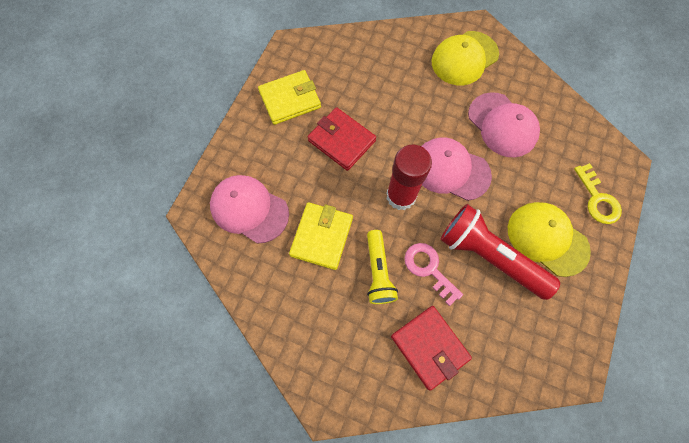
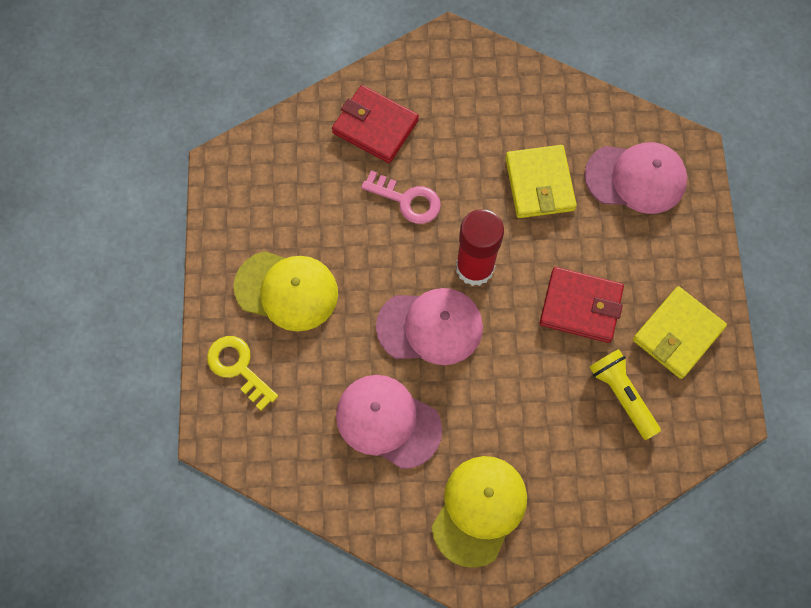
camera: 155 degrees right, 0 degrees up
yellow flashlight [367,230,398,304] -> yellow flashlight moved to [589,349,661,440]
red flashlight [440,204,560,300] -> none

